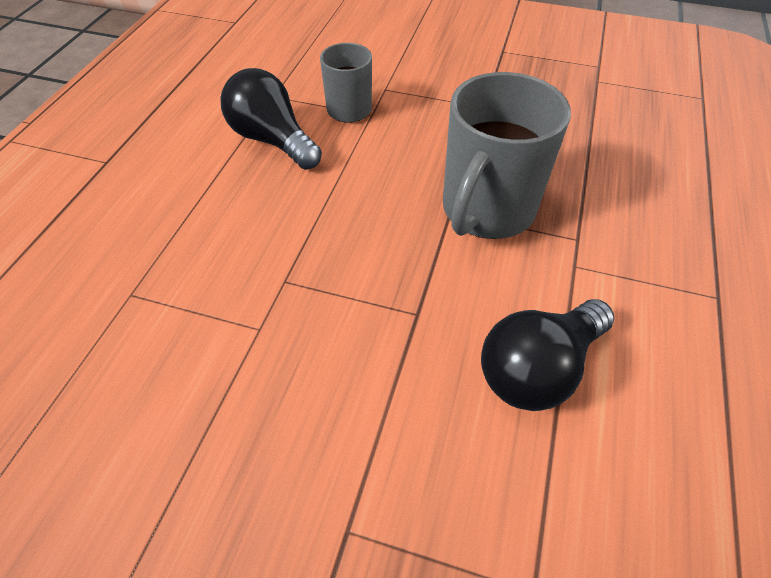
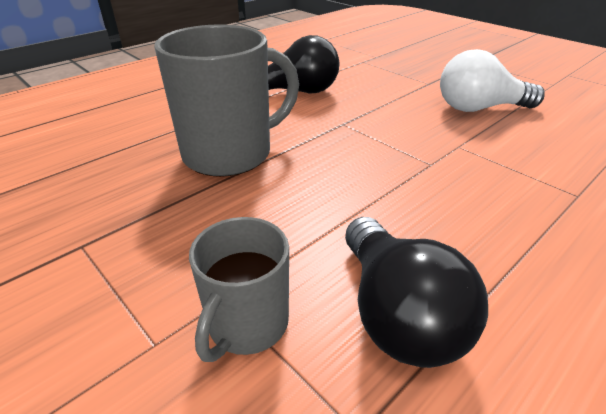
camera: 150 degrees left, 15 degrees down
none -> white light bulb [440,49,545,112]

